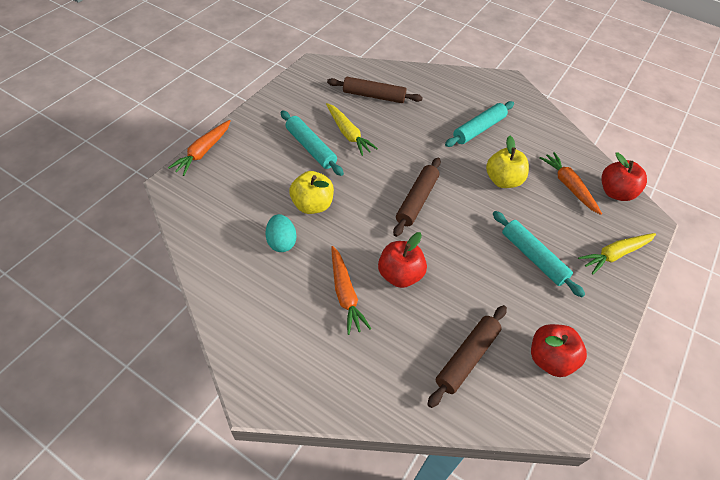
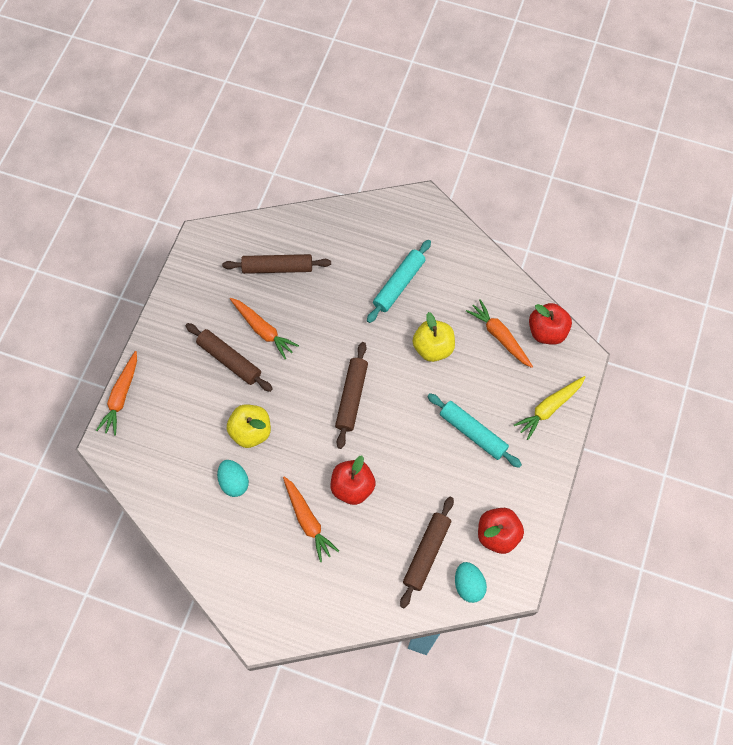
camera: 10 degrees left, 15 degrees up
turquoise rolling pin [281,111,344,176] -> brown rolling pin [186,323,273,392]
yellow carrot [326,103,378,156] -> orange carrot [230,298,299,359]
none -> turquoise egg [455,562,487,603]

